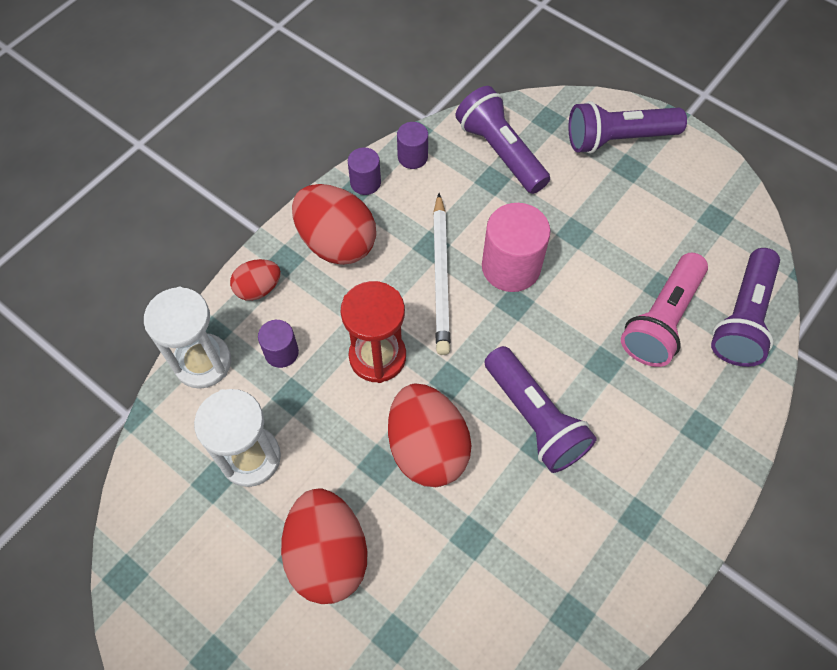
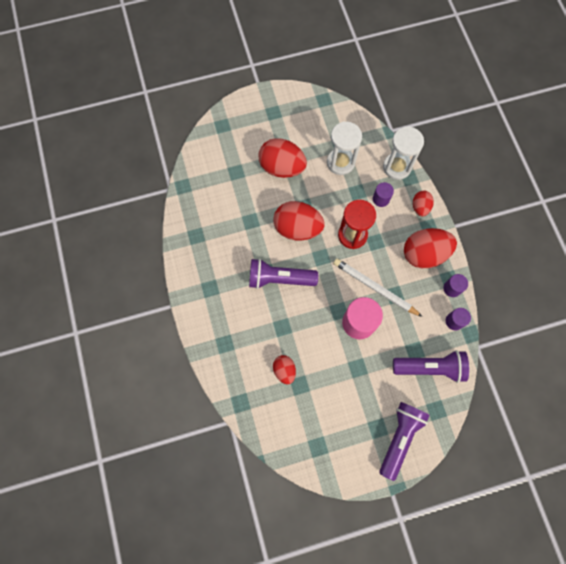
camera: 125 degrees right, 10 degrees up
pink flashlight [621,253,708,367] -> red egg [273,355,296,385]
purple flashlight [711,248,780,367] -> none

